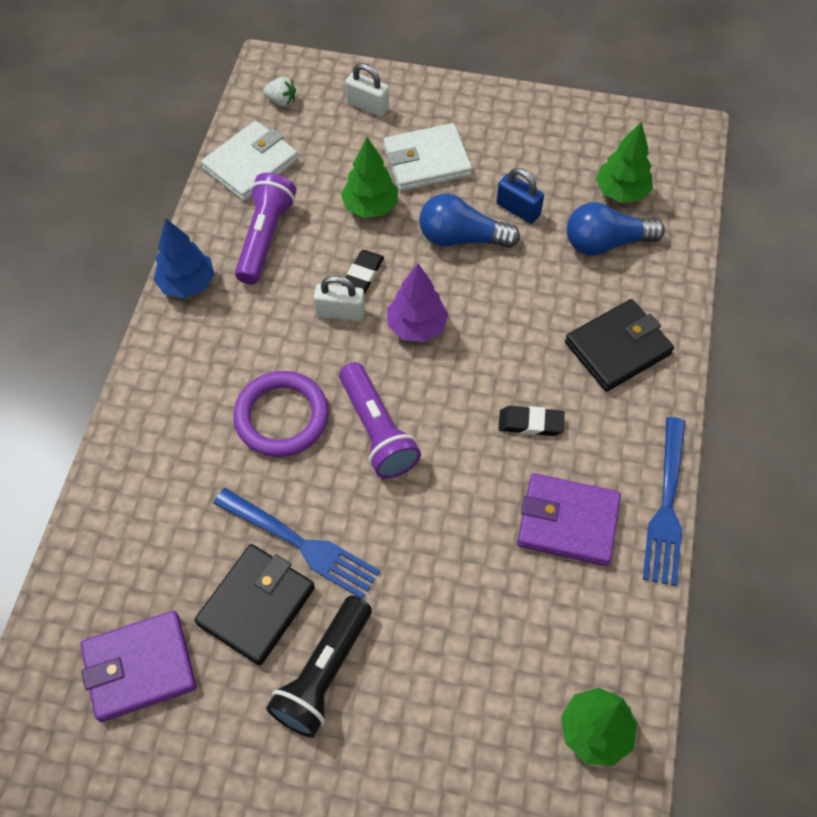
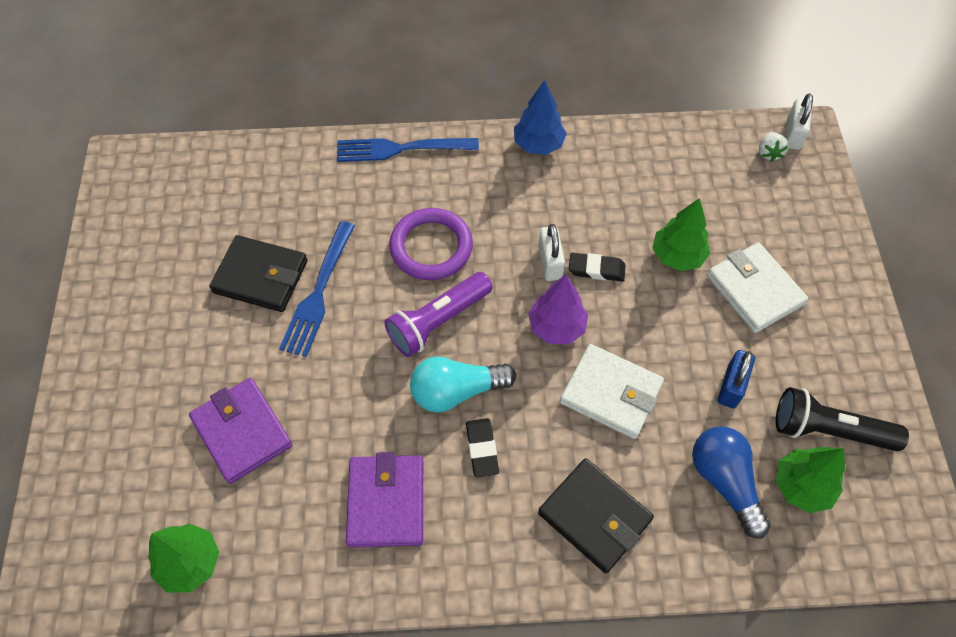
camera: 75 degrees right, 0 degrees up
purple wallet [80,611,196,722] -> purple wallet moved to [189,378,292,484]
white wallet [201,121,299,201] -> white wallet moved to [560,344,664,439]
purple flashlight [235,173,296,284] -> none
black flashlight [266,595,372,738] -> black flashlight moved to [776,387,909,451]
white padlock [345,63,389,117] -> white padlock moved to [785,93,813,150]
blue light bulb [419,193,520,248] -> none
blue fork [643,417,686,586] -> blue fork moved to [337,138,479,162]
none -> turquoise light bulb [410,356,516,413]

